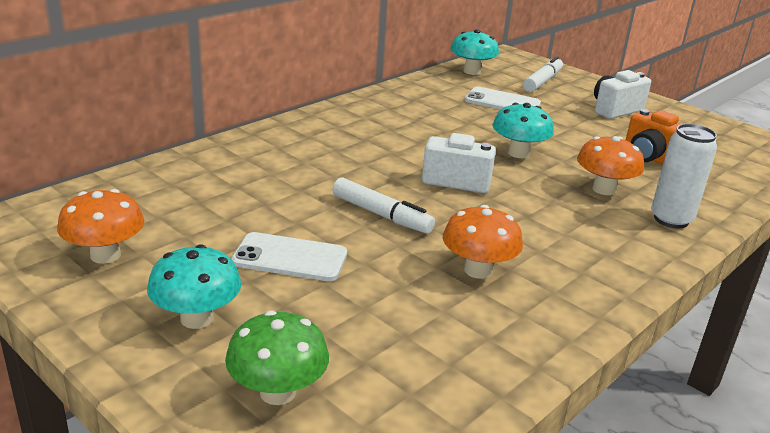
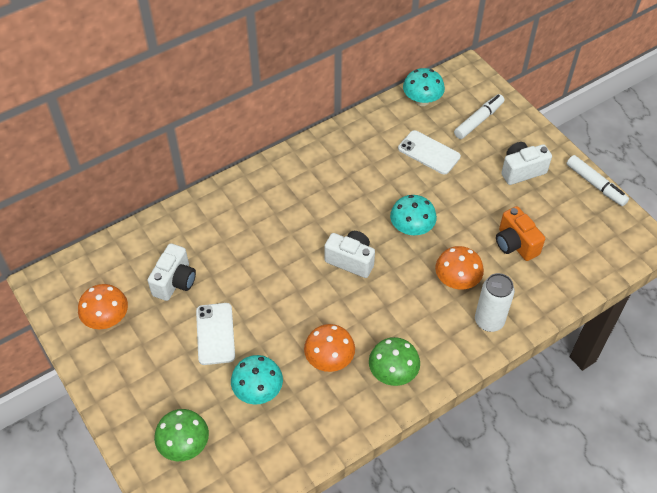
camera: 15 degrees right, 25 degrees up
turquoise mushroom [147,244,241,329] -> turquoise mushroom moved to [231,355,283,405]
white phone [231,232,347,281] -> white phone turned 60 degrees clockwise [196,303,235,365]
white marker [333,177,435,234] -> white marker moved to [567,155,629,206]
none -> white camera [147,243,196,301]
none -> green mushroom [369,337,420,386]

